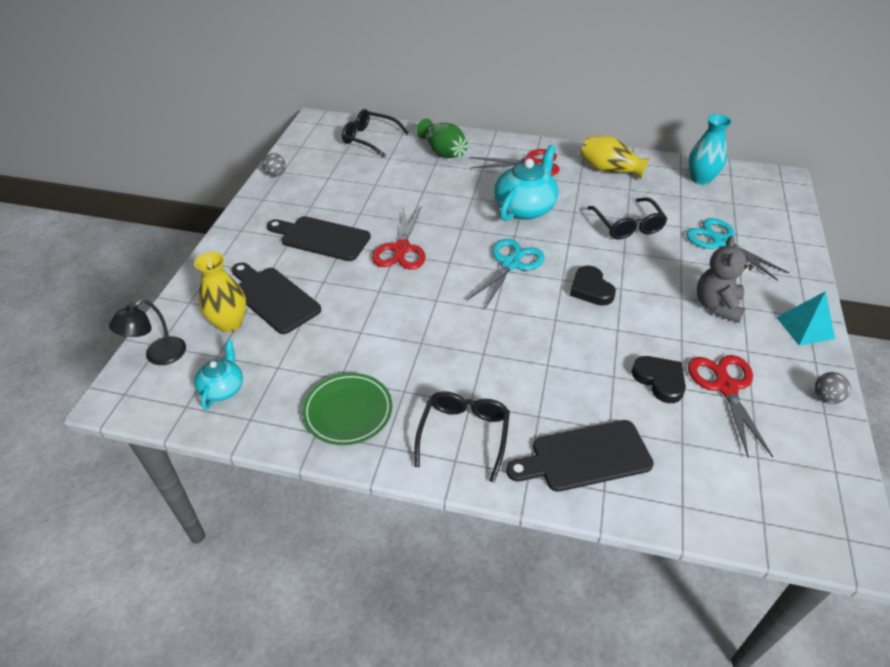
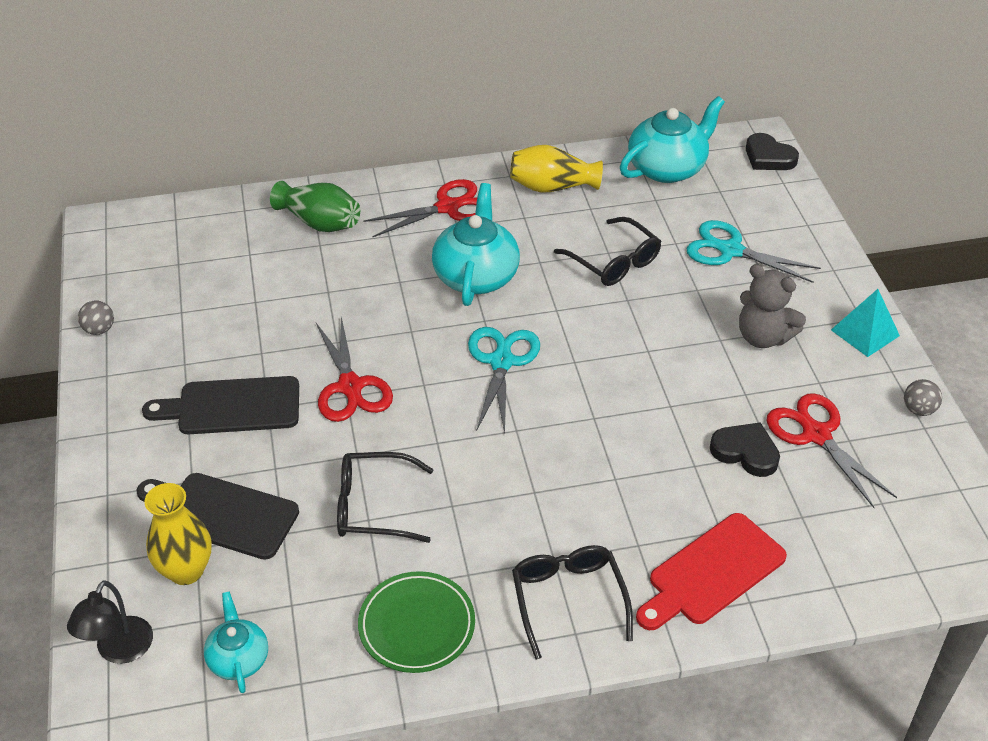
camera: 25 degrees left, 0 degrees up
black glasses [342,109,409,158] -> black glasses moved to [337,452,434,543]
black cutting board [506,420,654,492] -> red cutting board [636,513,787,630]
black heart [570,266,616,306] -> black heart moved to [746,133,799,170]
turquoise vase [688,114,732,185] -> turquoise teapot [620,96,725,183]
grey teddy bear [696,236,753,323] -> grey teddy bear turned 45 degrees counterclockwise [739,264,806,348]

